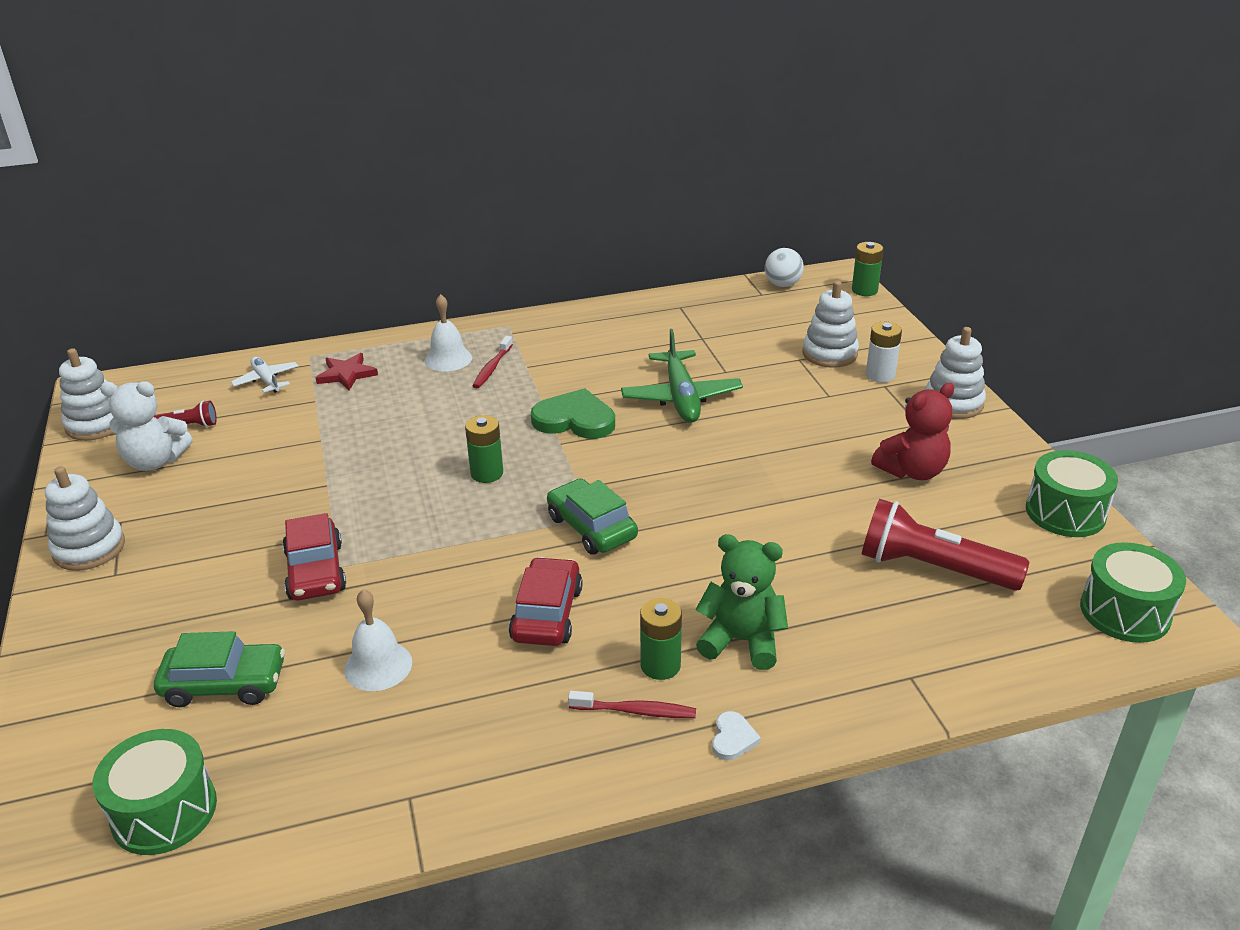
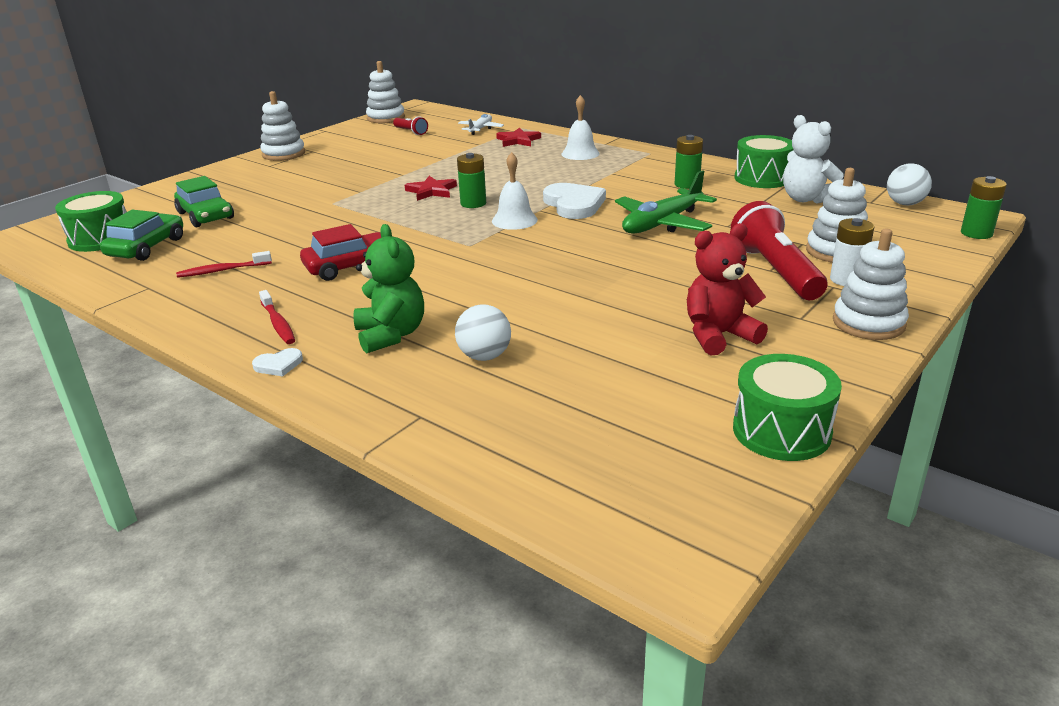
camera: 55 degrees right, 5 degrees down
white teddy bear [100,381,193,471] -> white teddy bear moved to [783,115,844,204]
red car [282,513,346,600] -> none
white bell [344,589,412,691] -> white bell moved to [492,152,538,230]
red toothbrush [472,336,513,388] -> red toothbrush moved to [176,251,272,278]
green heart [531,388,615,439] -> white heart [543,183,606,219]
green car [547,478,638,555] -> green car moved to [100,210,183,261]
green battery [640,598,682,680] -> green battery moved to [674,135,703,189]
red flashlight [862,499,1029,591] -> red flashlight moved to [731,201,827,300]
red teddy bear [871,383,955,480] -> red teddy bear turned 135 degrees clockwise [687,223,768,355]
green drum [1080,542,1186,643] -> green drum moved to [734,135,793,188]
none -> red star [405,176,457,201]
none -> white ball [455,304,511,361]

